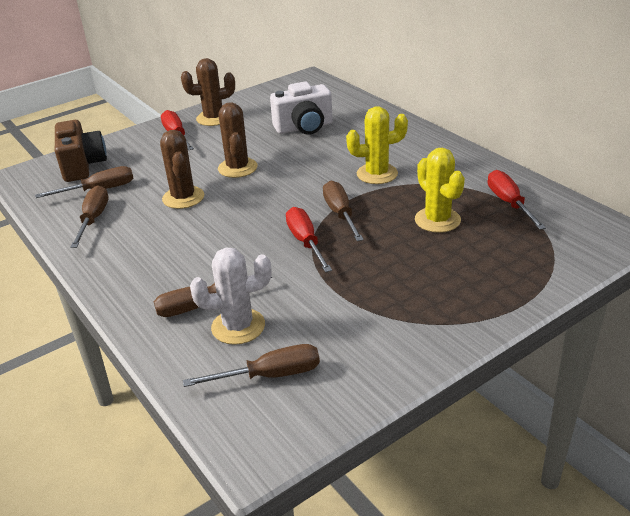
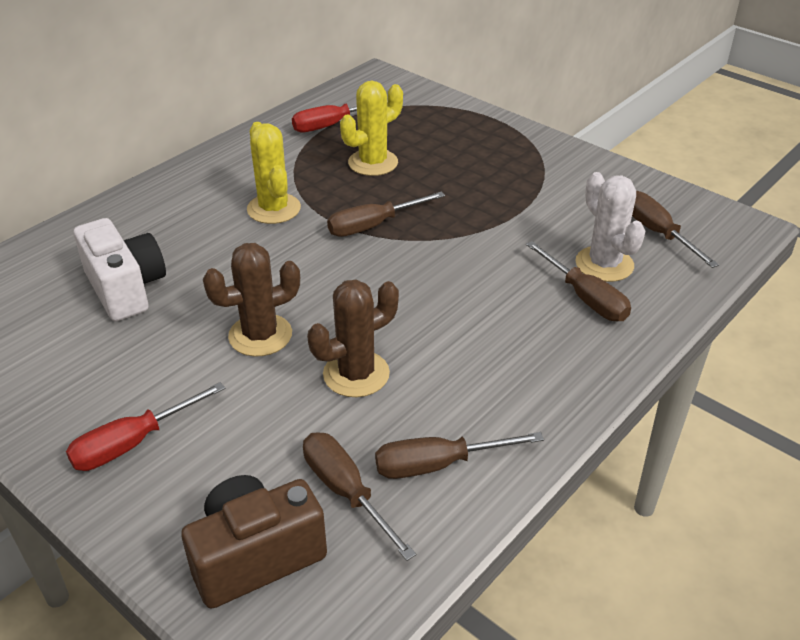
camera: 105 degrees left, 5 degrees up
brown cactus [181,58,235,126] -> none
red screwdriver [286,207,332,272] -> none

